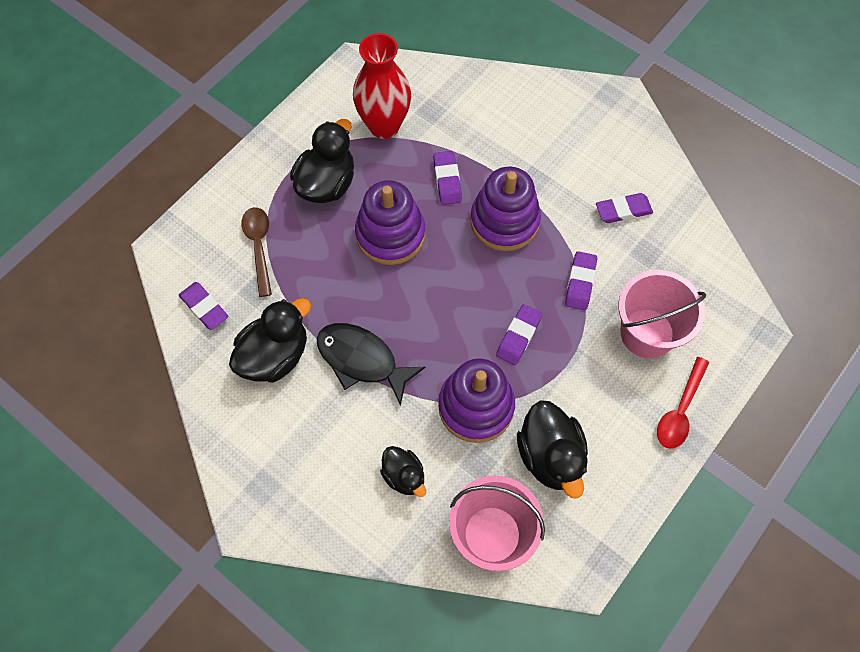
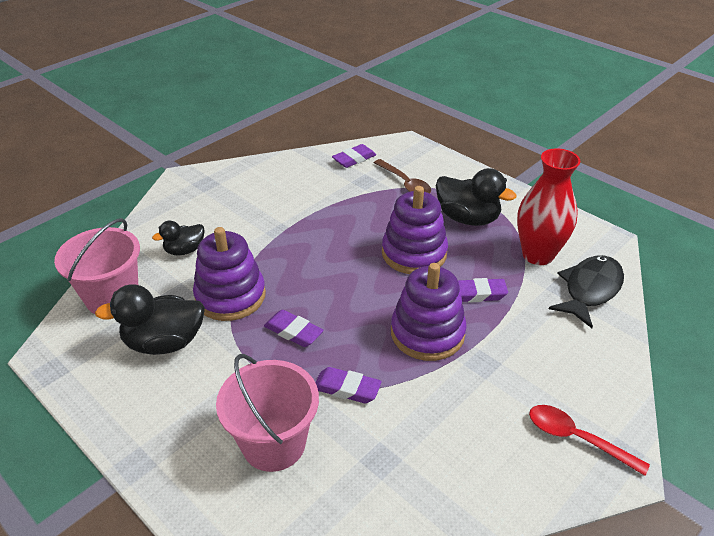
camera: 95 degrees right, 25 degrees down
black duck [229,298,311,382] -> none
brown spoon [241,207,272,297] -> brown spoon turned 60 degrees clockwise [374,159,431,194]
black fish [317,323,426,406] -> black fish moved to [549,255,624,328]
purple eraser [596,193,653,223] -> none
red spoon [657,357,709,449] -> red spoon moved to [529,405,650,476]

